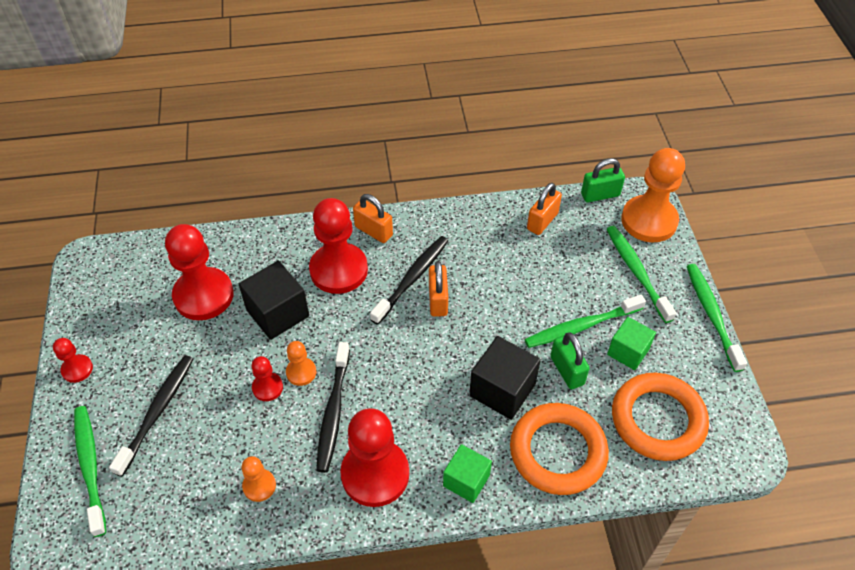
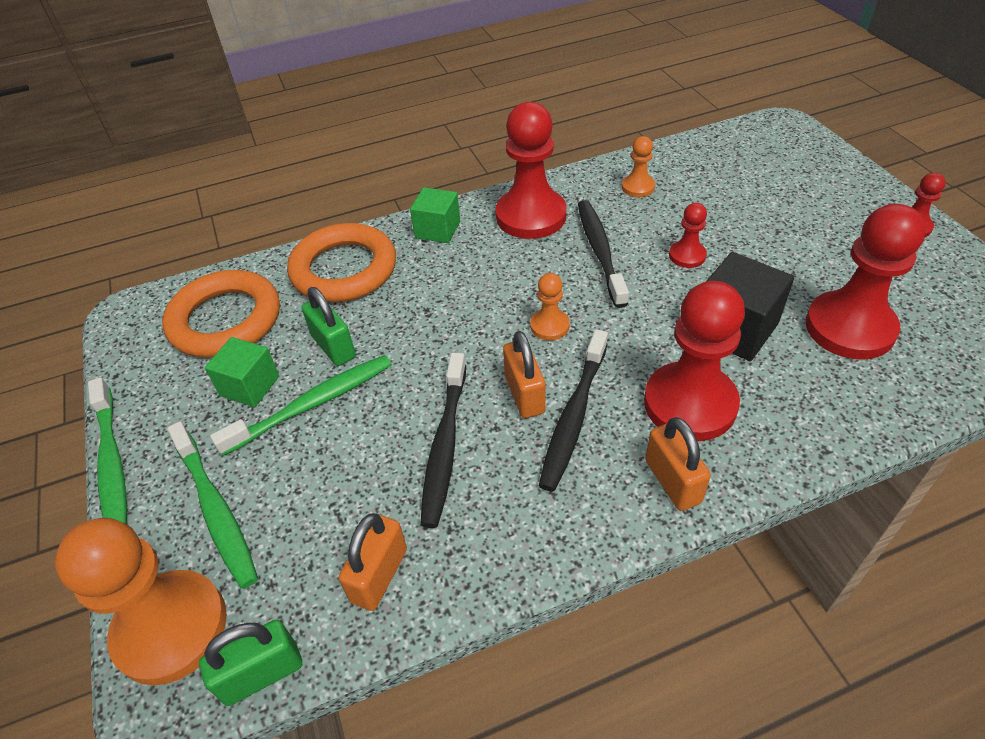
camera: 170 degrees right, 5 degrees down
green toothbrush [74,406,106,537] -> none
black toothbrush [109,355,194,477] -> black toothbrush moved to [420,353,466,528]
orange pawn [286,341,316,386] -> orange pawn moved to [530,273,570,340]
orange padlock [353,194,393,243] -> orange padlock turned 45 degrees clockwise [645,417,711,511]
black cube [469,336,541,420] -> none

